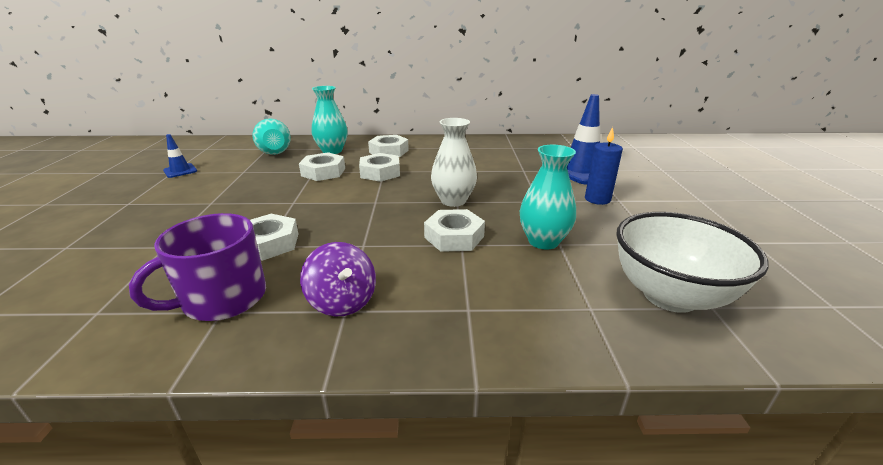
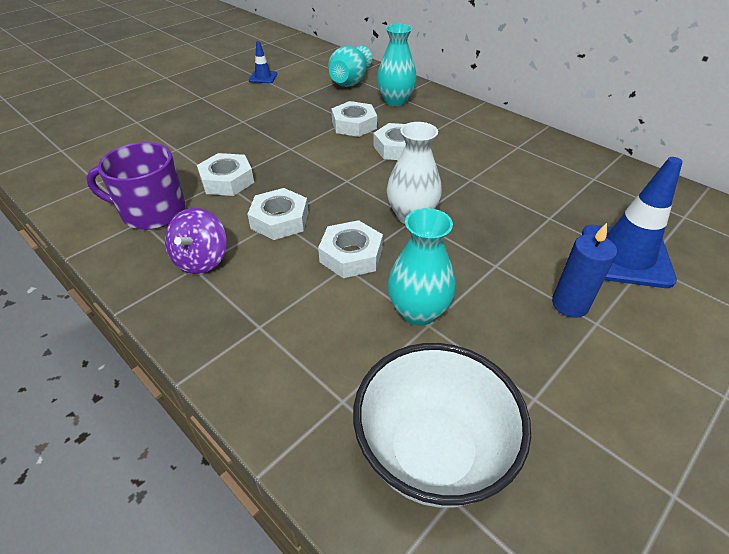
camera: 45 degrees right, 15 degrees up
white nut [368,135,409,157] -> white nut moved to [248,188,308,240]

